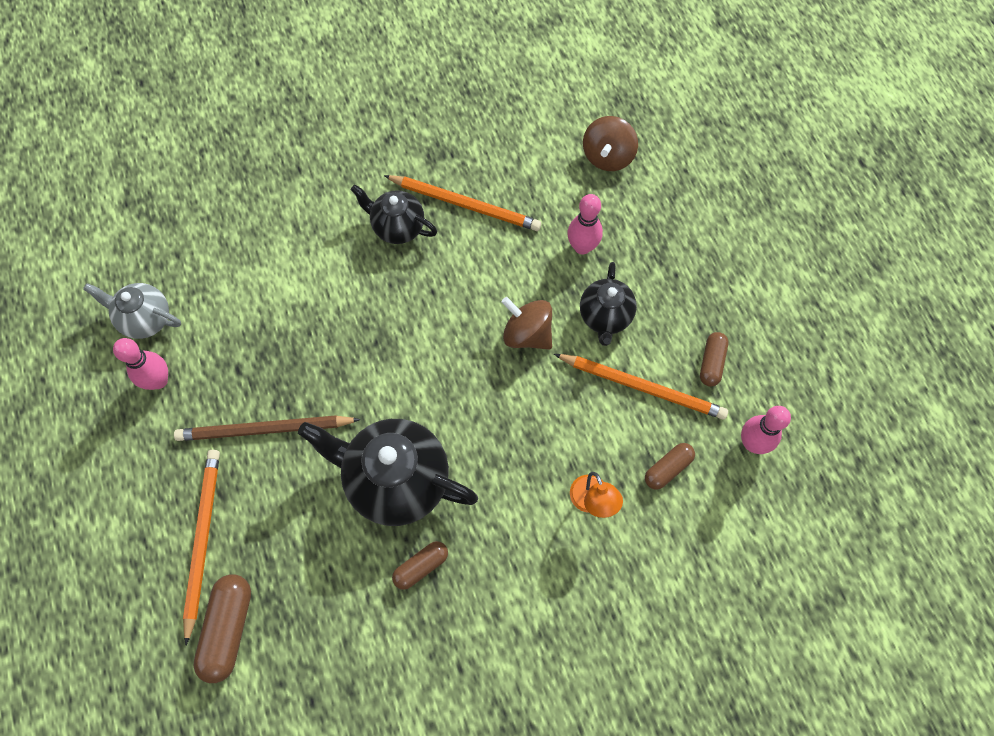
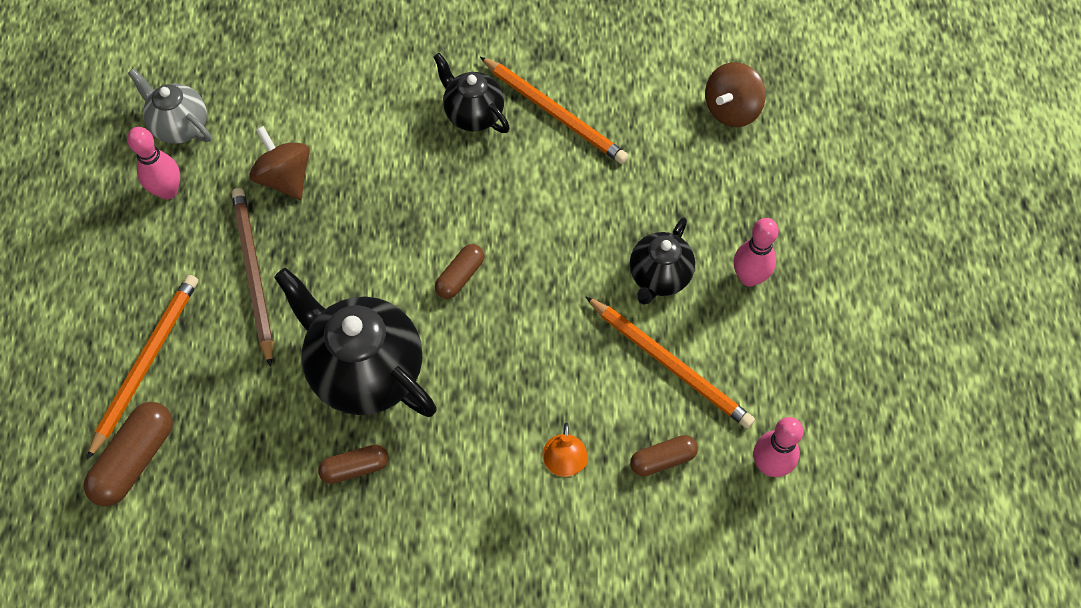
camera: 20 degrees right, 5 degrees down
brown pencil [174,415,361,441] -> brown pencil turned 60 degrees clockwise [232,188,273,367]
brown spinning top [502,297,552,350] -> brown spinning top moved to [249,126,310,200]
pink bowling pin [567,194,603,255] -> pink bowling pin moved to [734,218,779,286]
brown capsule [700,332,728,387] -> brown capsule moved to [435,244,484,299]

